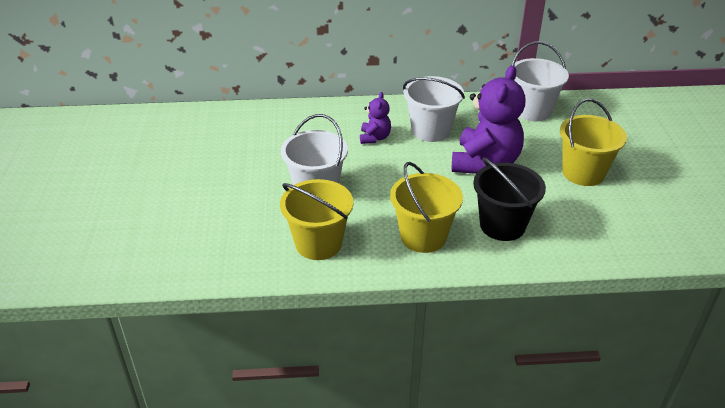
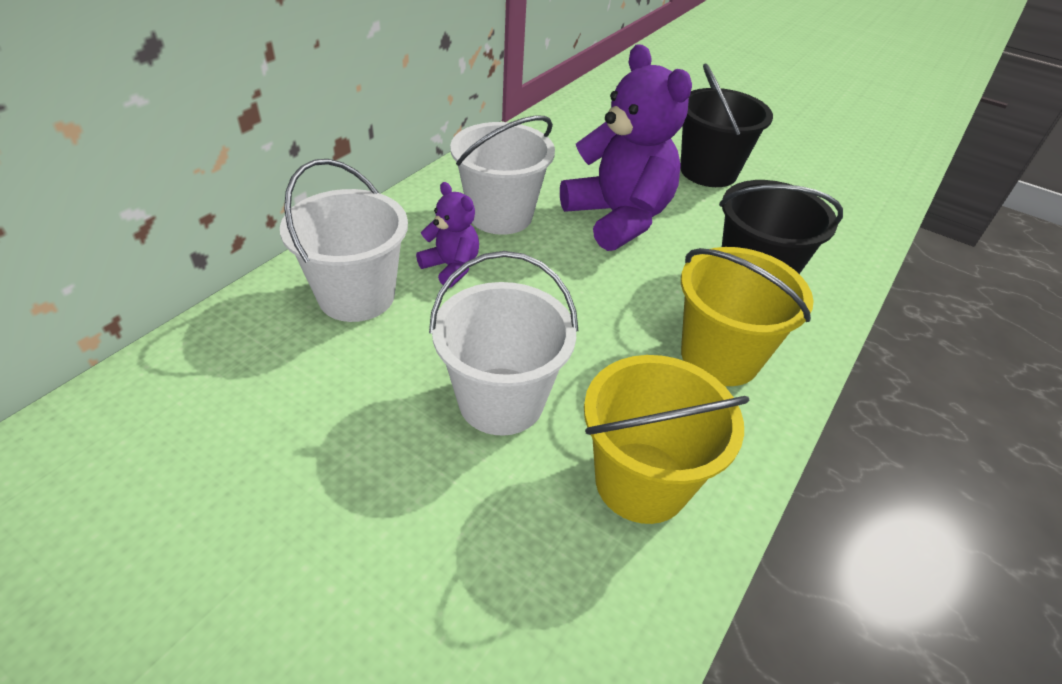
camera: 55 degrees left, 5 degrees up
white bucket [512,41,569,121] -> white bucket moved to [280,159,408,322]
yellow bucket [560,98,627,186] -> black bucket [680,63,773,187]

